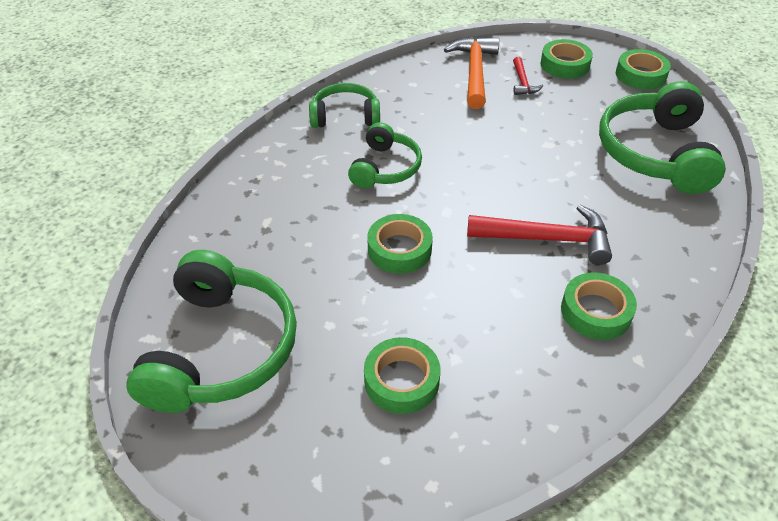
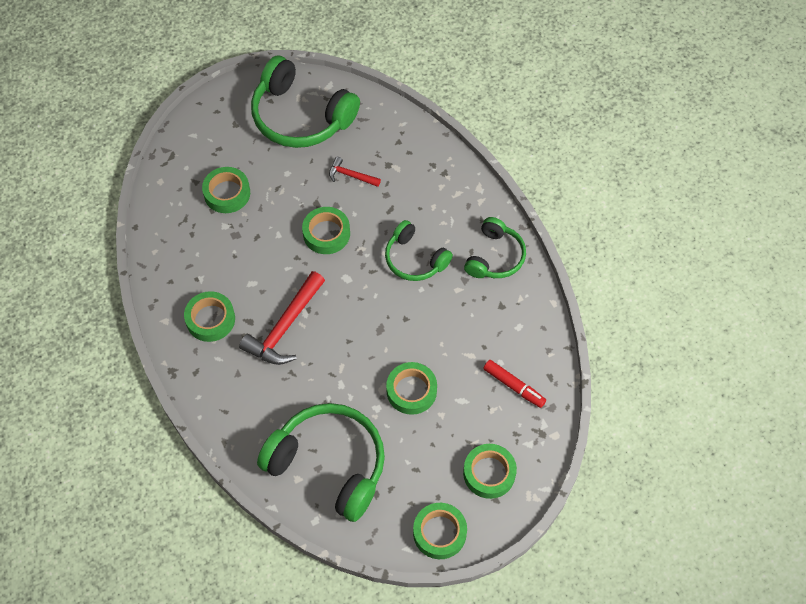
camera: 115 degrees right, 15 degrees up
orange hammer [444,37,499,109] -> red marker [483,360,546,408]
red hammer [513,57,543,95] -> red hammer moved to [329,157,381,187]
none -> green tape [386,362,437,415]

